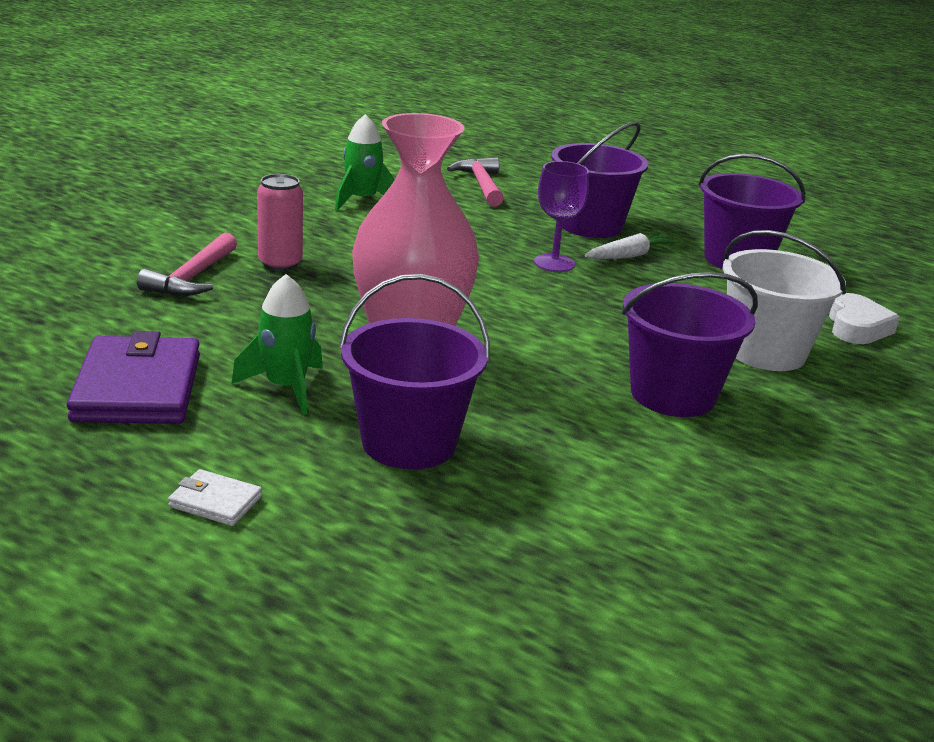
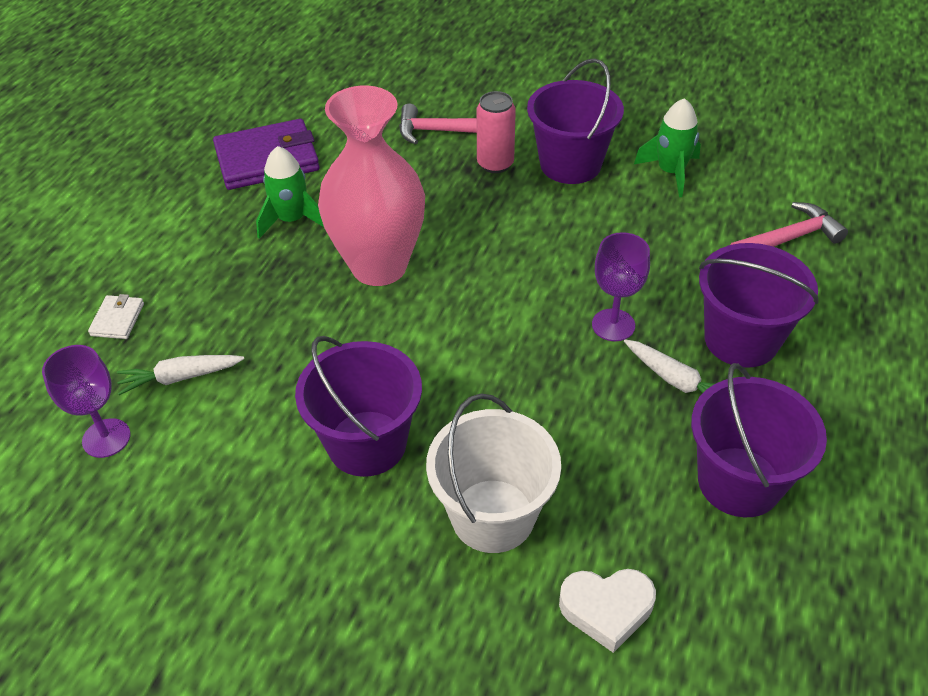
camera: 80 degrees right, 20 degrees up
white wallet [168,469,262,526] -> white wallet moved to [88,294,144,339]
purple bucket [339,274,490,469] -> purple bucket moved to [527,58,624,184]
none -> purple goblet [42,345,130,458]
none -> white carrot [117,355,244,395]

